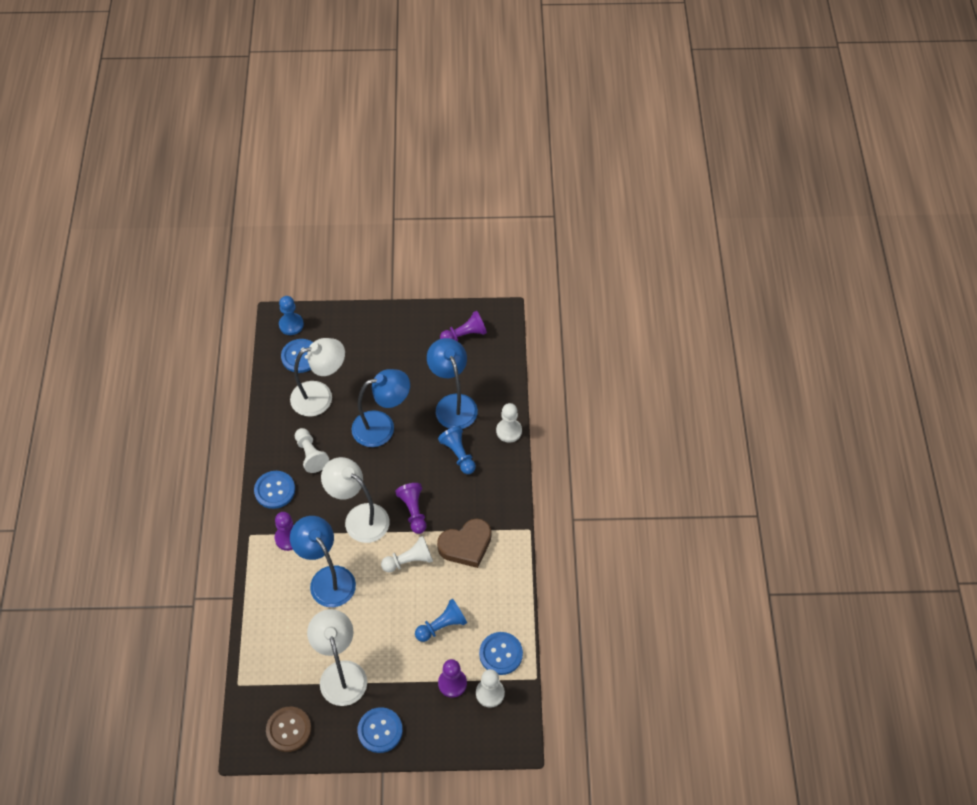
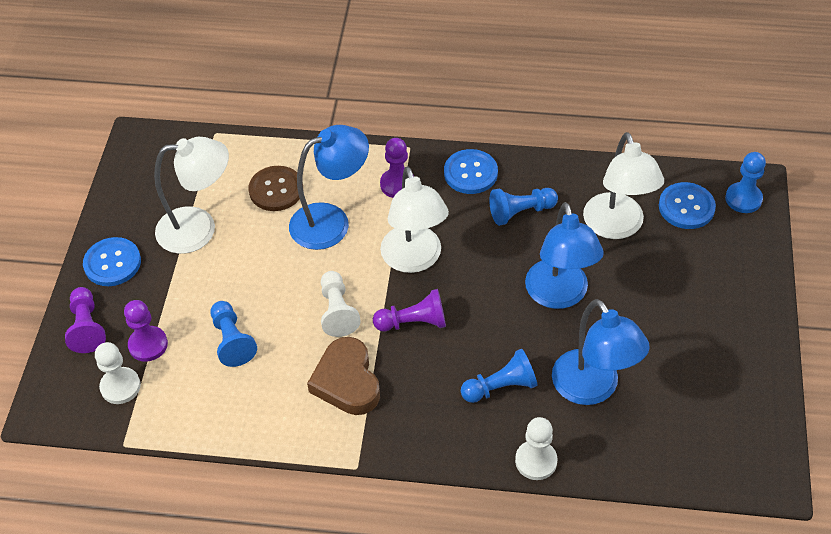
camera: 100 degrees right, 5 degrees down
brown button [266,707,312,752] -> brown button moved to [249,166,303,211]
white pawn [295,428,329,473] -> blue pawn [489,188,558,226]
white lamp [321,457,390,543] -> white lamp turned 120 degrees clockwise [380,166,449,273]
blue lamp [427,338,478,429] -> blue lamp turned 75 degrees clockwise [552,299,650,405]
purple pawn [440,311,487,341] -> purple pawn moved to [65,287,106,353]
blue button [479,632,523,675] -> none

